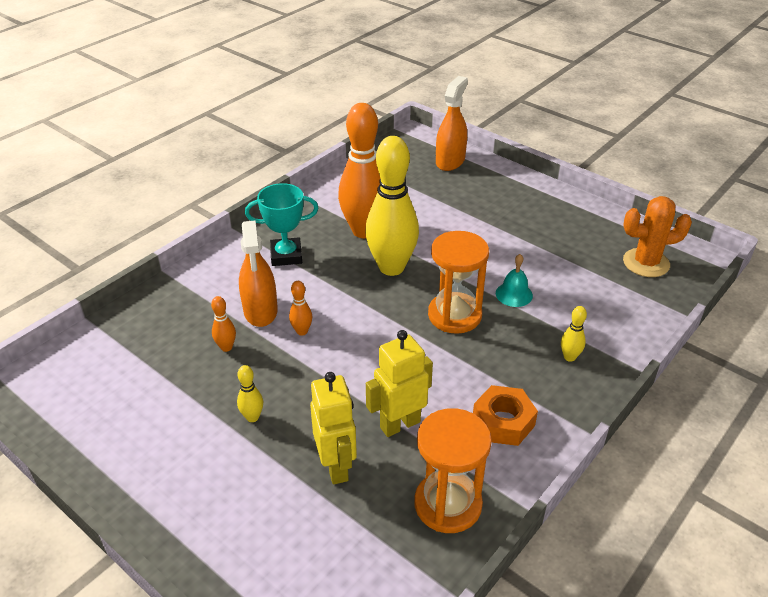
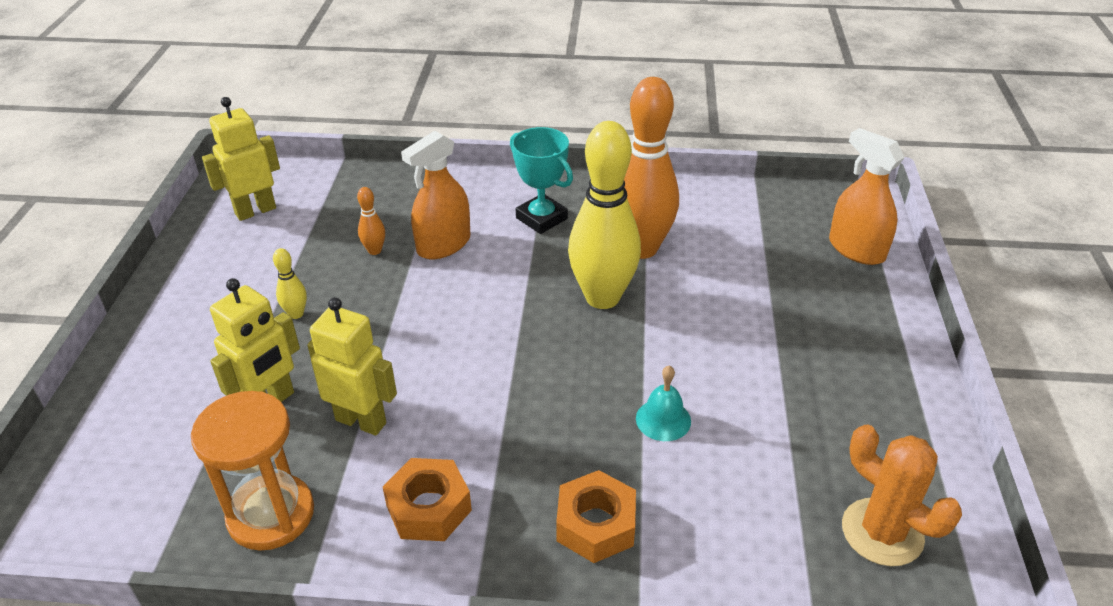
camera: 55 degrees right, 0 degrees up
orange bowling pin [289,281,312,336] -> none
orange hourglass [428,231,489,334] -> none
orange spray bottle [436,76,468,171] -> orange spray bottle turned 120 degrees counterclockwise [829,128,905,265]
yellow bowling pin [561,306,587,362] -> orange nut [556,470,636,563]
none -> yellow robot [202,97,280,221]

